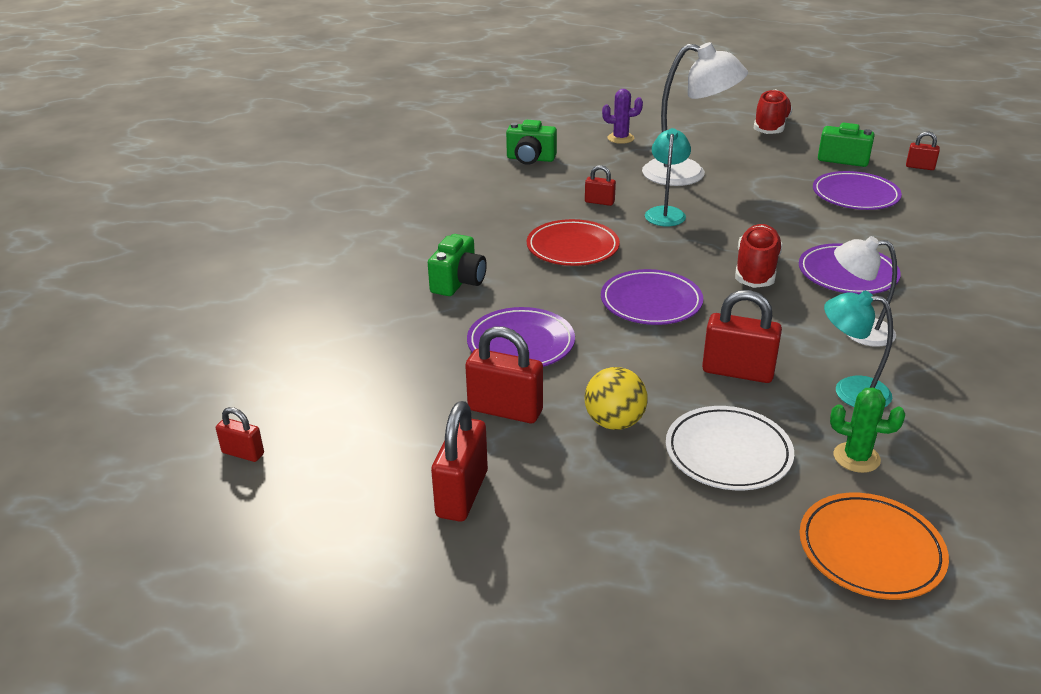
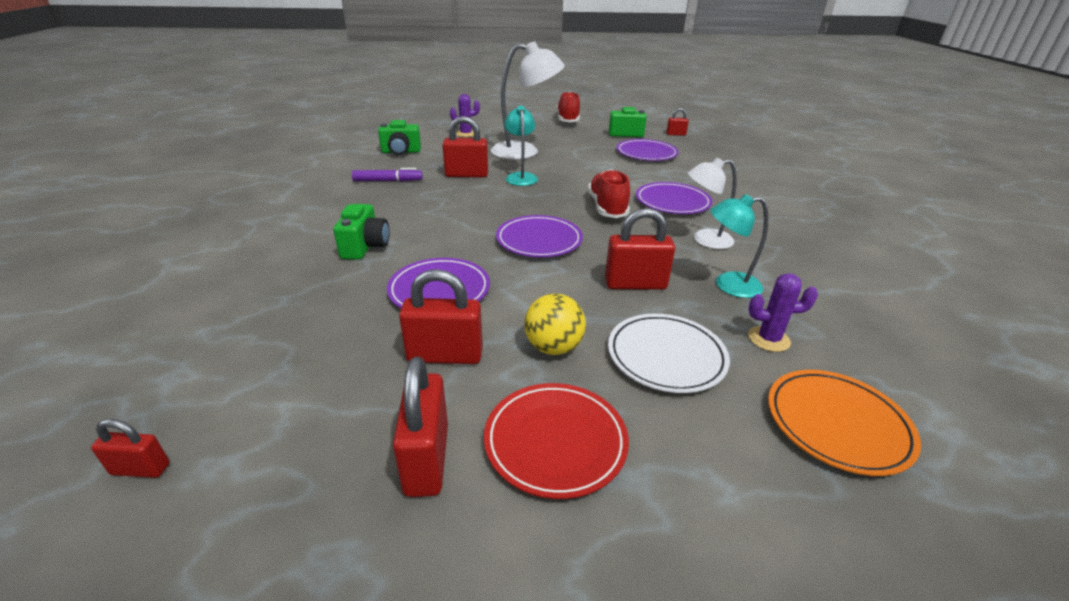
camera: 20 degrees left, 0 degrees up
red plate [527,219,620,266] -> red plate moved to [484,383,629,499]
red padlock [585,165,616,206] -> red padlock [443,116,488,178], size x1.81
green cactus [830,388,905,473] -> purple cactus [748,273,818,352]
none -> purple marker [352,168,423,181]

